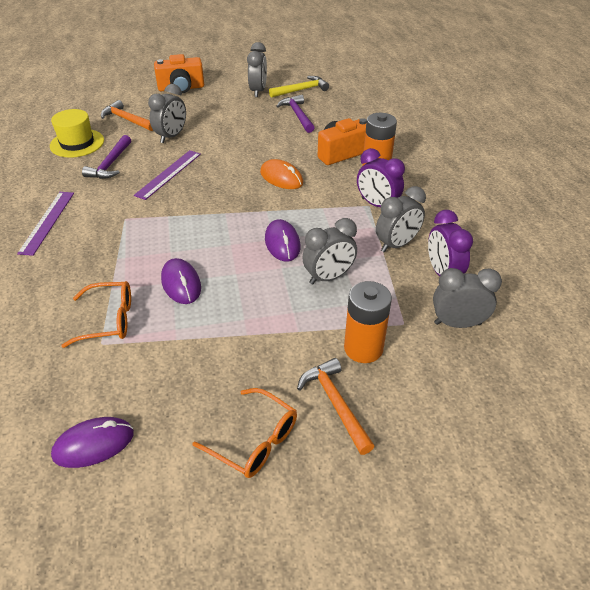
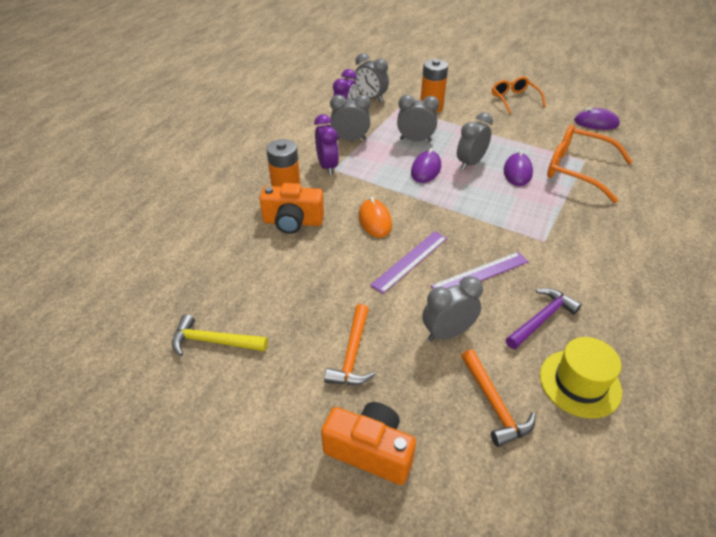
camera: 145 degrees left, 0 degrees up
purple ruler [17,192,74,256] -> purple ruler moved to [370,231,447,294]
orange glasses [61,281,131,348] -> orange glasses [547,124,632,203], size x1.57
grey clock [247,42,267,97] -> grey clock moved to [457,112,493,170]
purple hammer [276,95,315,133] -> none
orange hammer [297,358,375,455] -> orange hammer moved to [324,304,375,385]

